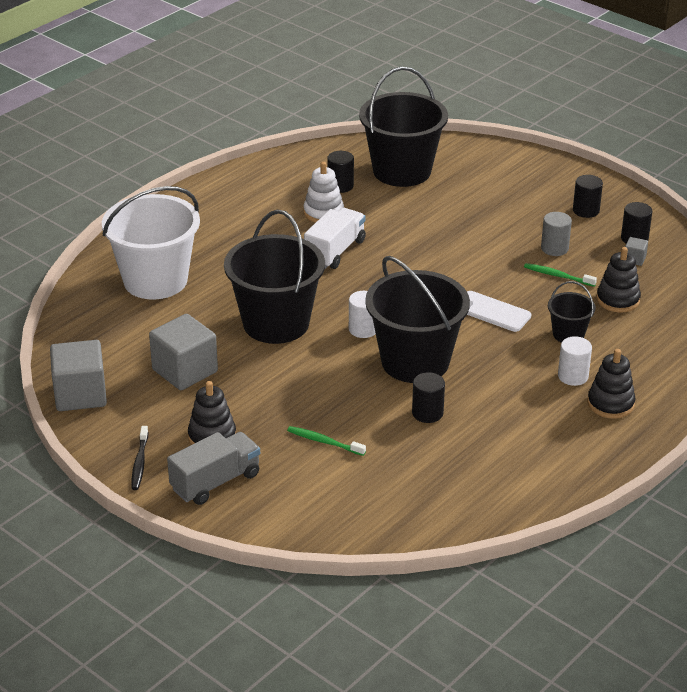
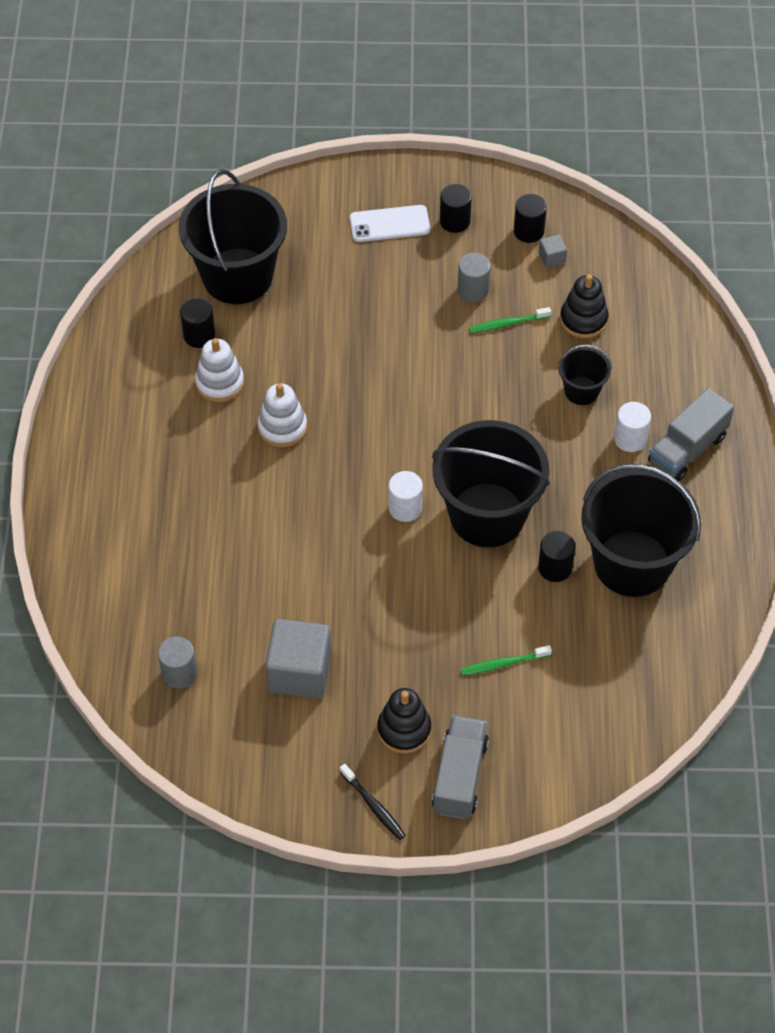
camera: 40 degrees left, 20 degrees up
grey cube [50,340,107,411] -> none
white bucket [102,186,200,300] -> none
black bucket [224,210,325,344] -> black bucket moved to [581,464,701,597]
white truck [304,208,366,269] -> white stacking toy [257,383,307,447]
white phone [467,291,531,332] -> white phone moved to [350,205,430,242]
black stacking toy [587,349,636,419] -> grey truck [648,388,734,481]
none -> grey cylinder [158,637,197,689]

